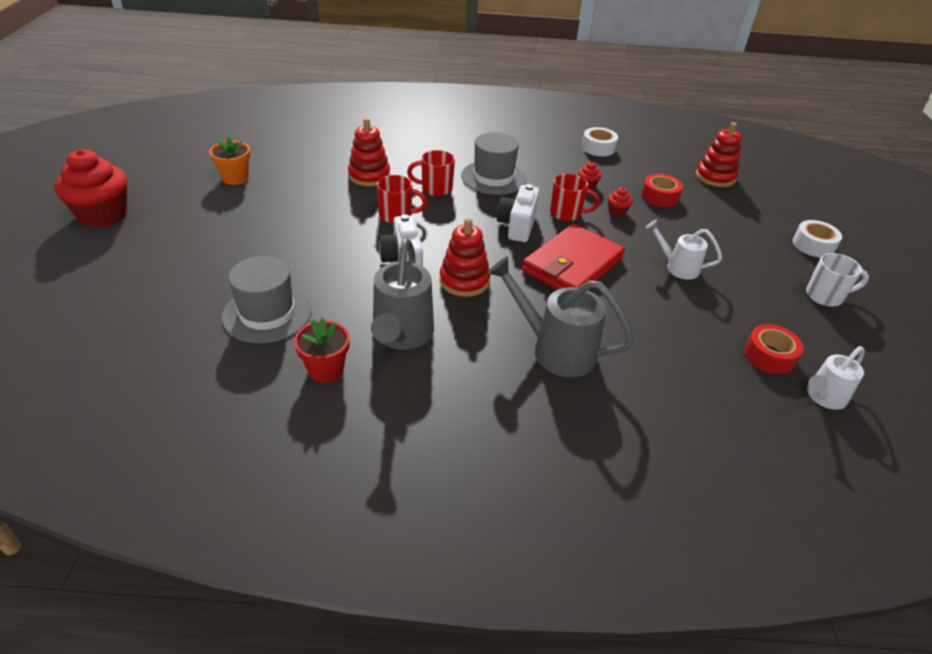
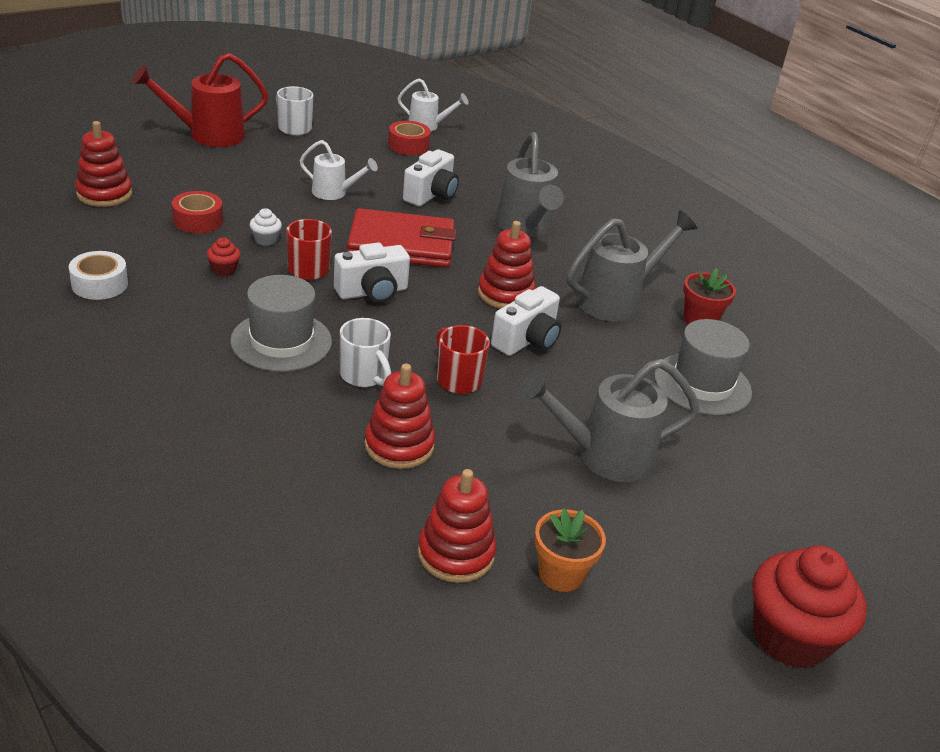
camera: 130 degrees left, 5 degrees down
red mug [407,150,455,196] -> white mug [340,318,391,387]
red cupcake [608,187,633,217] -> white cupcake [250,208,282,246]
white watering can [646,220,722,280] -> white watering can turned 60 degrees counterclockwise [299,140,378,200]
white tape [793,220,842,258] -> red watering can [132,53,268,147]
none -> white camera [403,149,459,207]
none -> red stacking toy [418,469,496,583]
none -> grey watering can [519,359,700,482]

